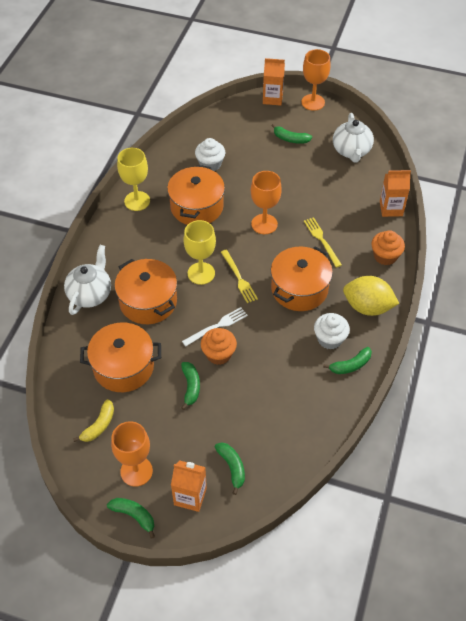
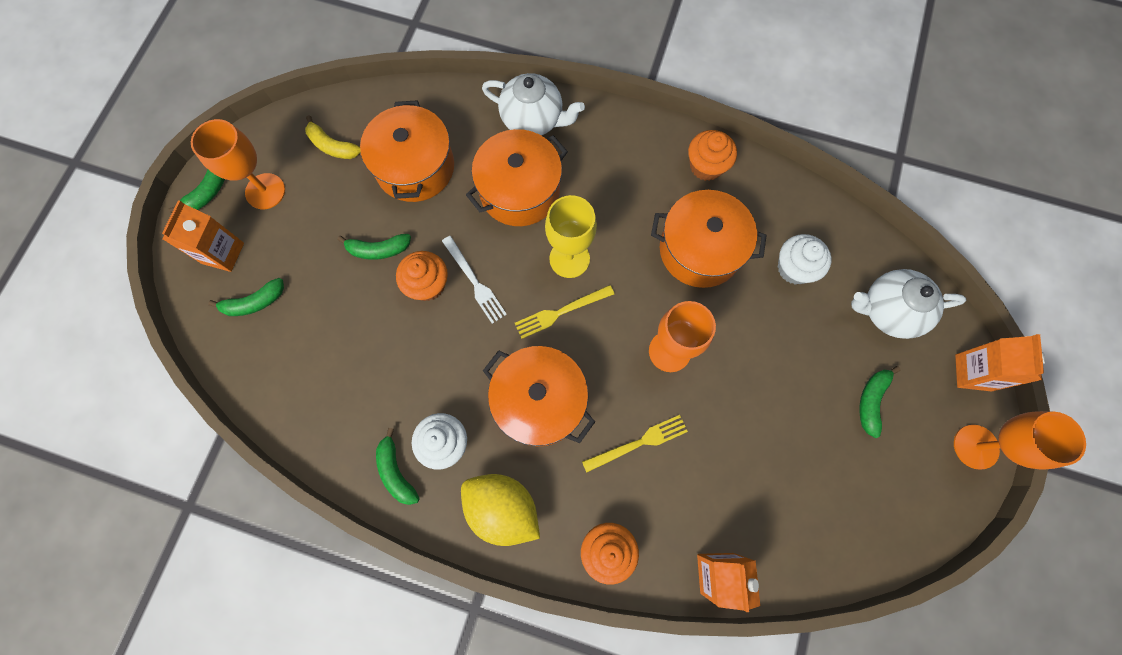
camera: 90 degrees right, 20 degrees up
yellow goblet [117,148,150,211] -> orange cupcake [688,130,737,181]
white teapot [333,113,374,163] -> white teapot moved to [851,269,966,339]
yellow lemon [343,276,399,316] -> yellow lemon turned 75 degrees counterclockwise [461,474,540,546]

